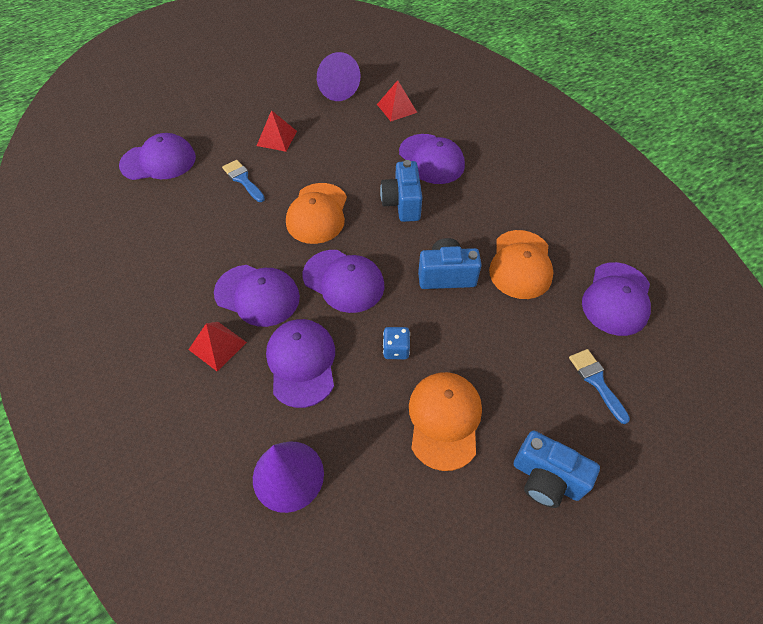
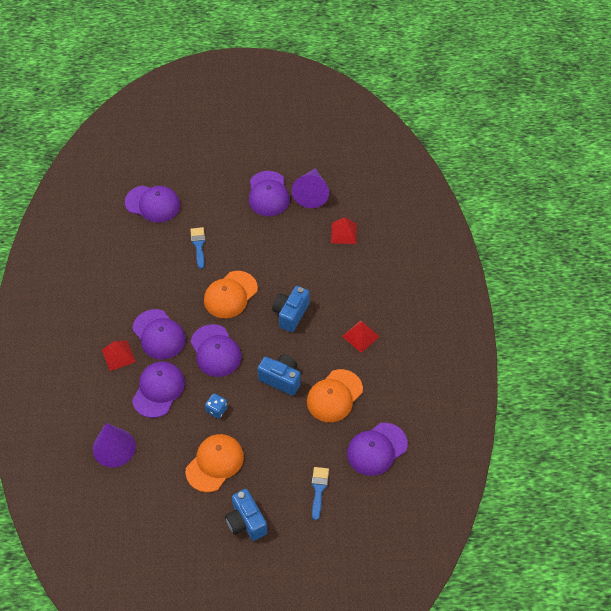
camera: 30 degrees right, 0 degrees up
red pyramid [257,110,297,152] -> red pyramid moved to [342,321,380,353]
purple cap [399,134,465,184] -> purple cap moved to [249,171,290,216]

